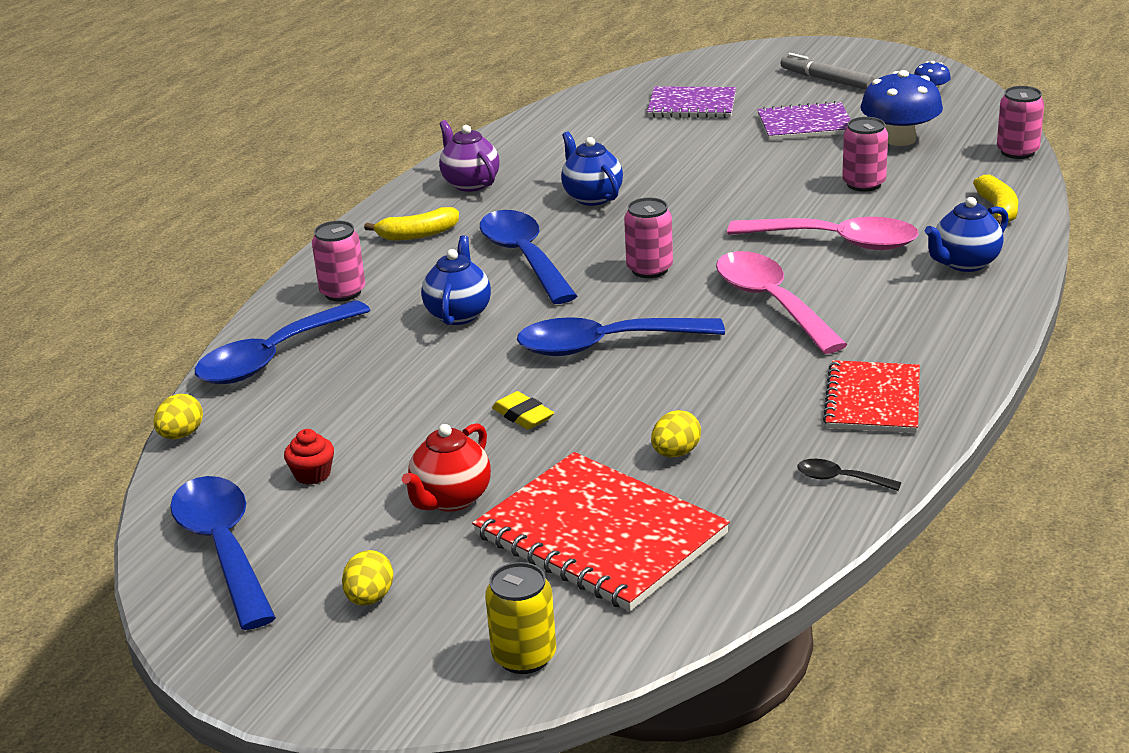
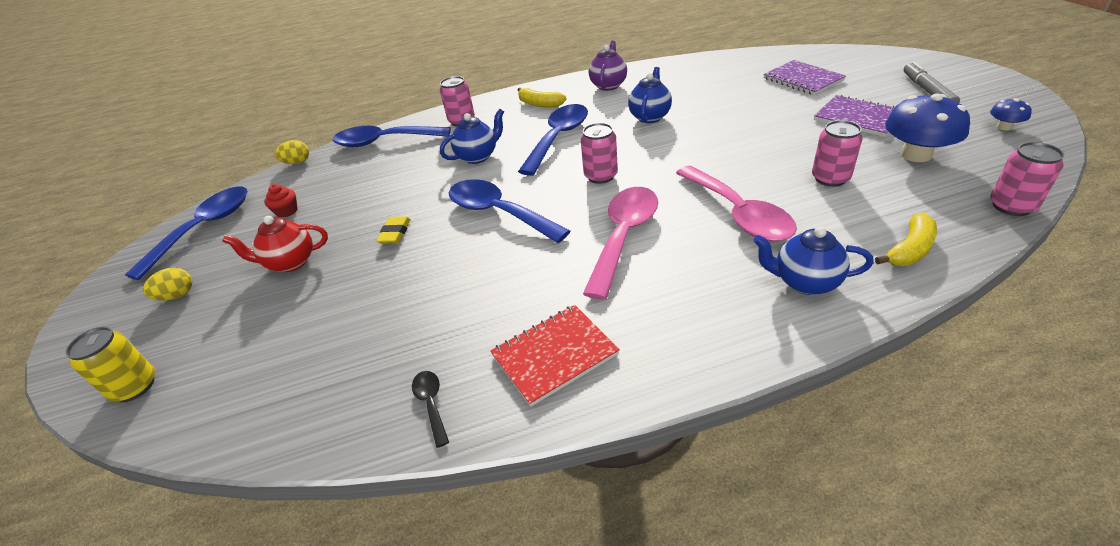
camera: 50 degrees right, 10 degrees up
red notebook [472,452,730,611] -> none
yellow egg [651,410,701,457] -> none

